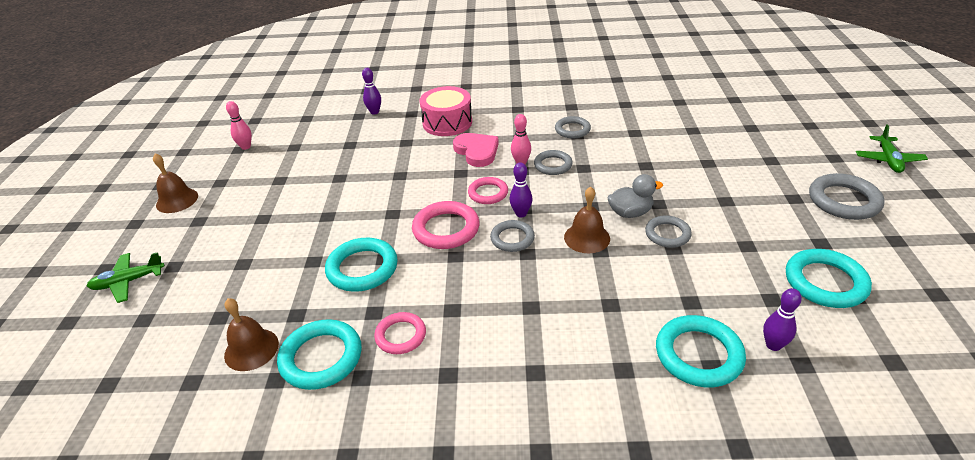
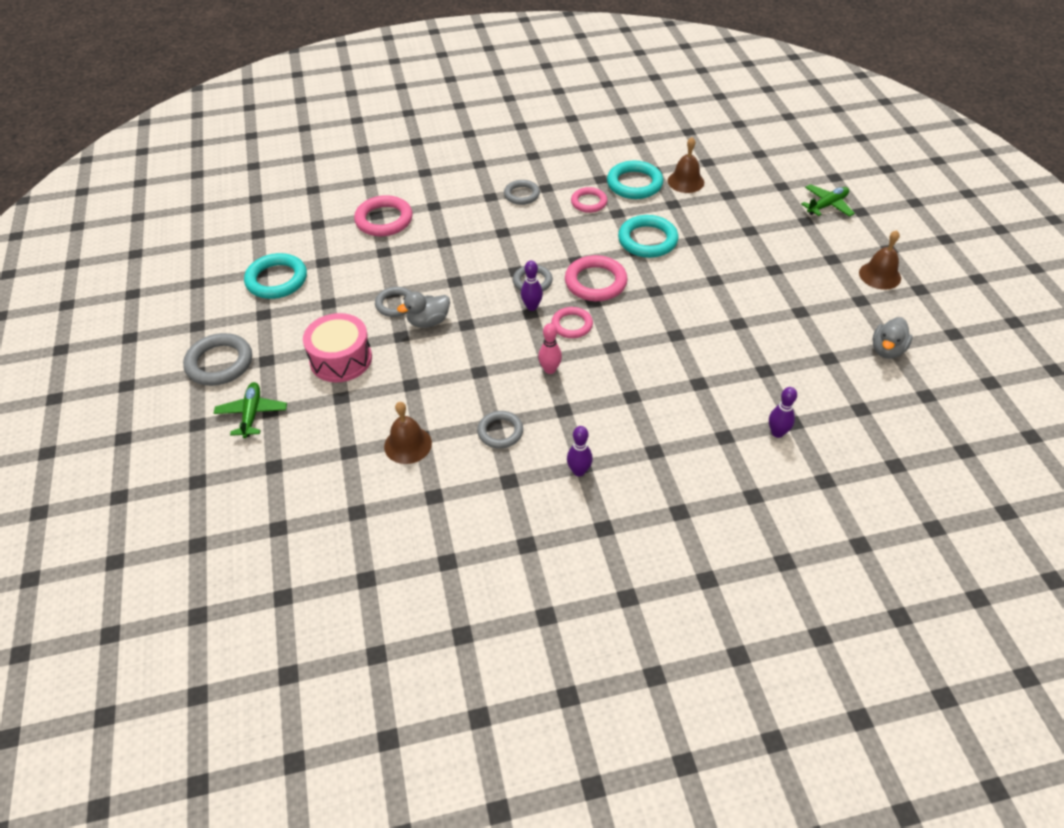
camera: 165 degrees right, 10 degrees up
pink bowling pin [226,101,252,150] -> grey duck [873,317,913,359]
pink drum [419,86,472,136] -> pink drum moved to [303,313,372,382]
pink heart [453,133,499,167] -> none
grey ring [534,150,573,175] -> grey ring moved to [504,180,540,205]
brown bell [564,186,610,253] -> brown bell moved to [384,402,432,464]
turquoise ring [656,315,746,387] -> pink ring [354,195,413,236]
purple bowling pin [763,288,802,351] -> purple bowling pin moved to [567,426,593,476]
green plane [856,124,928,173] -> green plane moved to [214,382,287,438]

